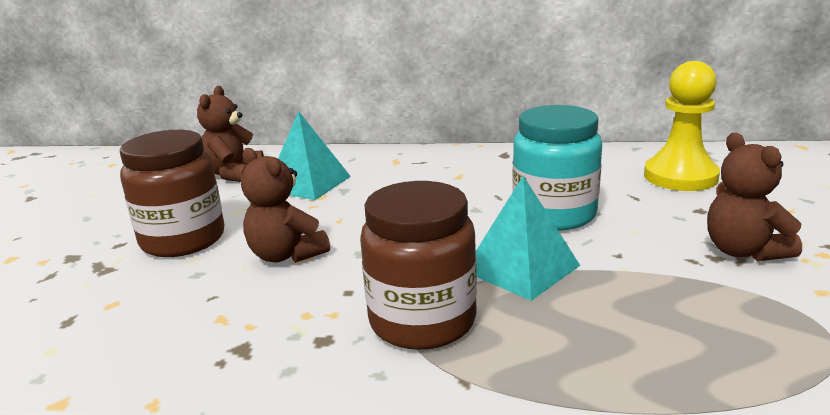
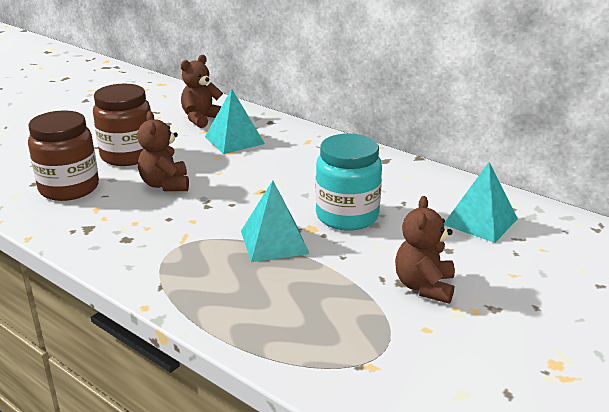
camera: 30 degrees right, 5 degrees up
brown jar [360,181,477,350] -> brown jar moved to [28,110,99,201]
yellow pawn [644,61,720,191] -> turquoise pyramid [444,162,518,243]

